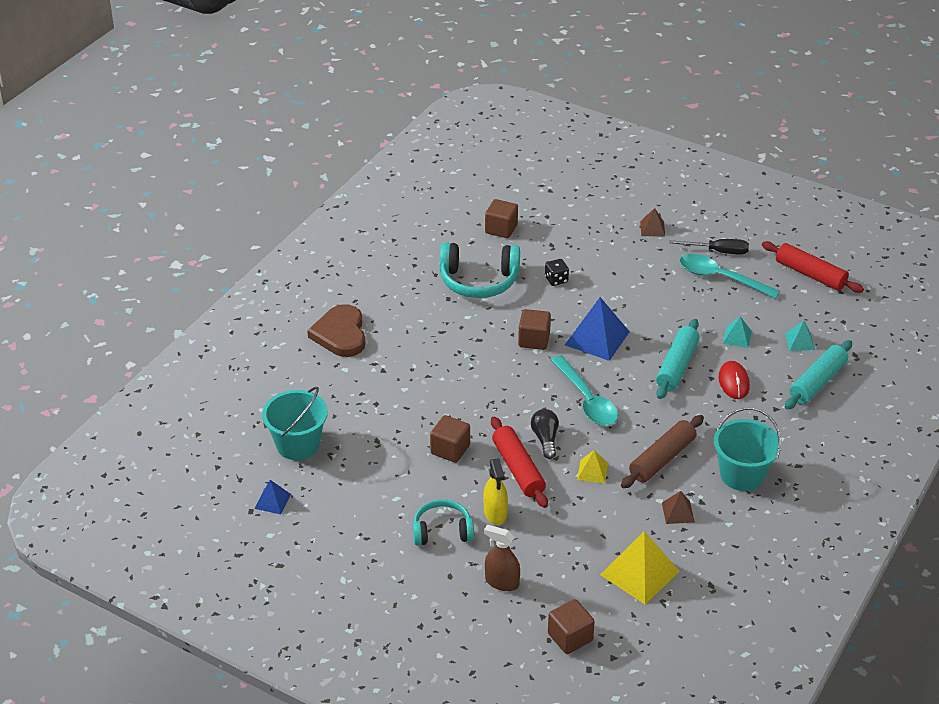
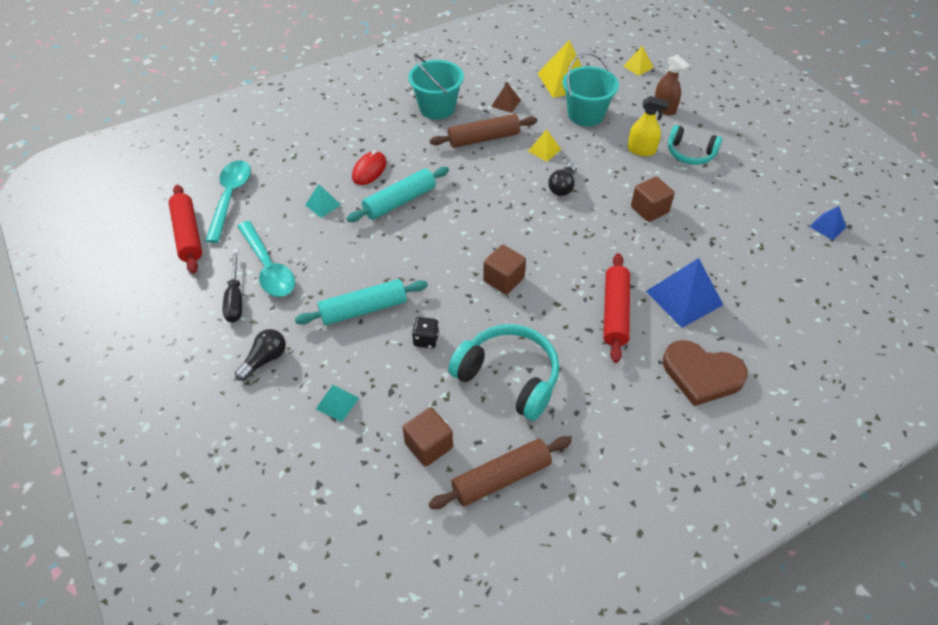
camera: 150 degrees left, 10 degrees up
turquoise bucket [262,387,328,460] -> turquoise bucket moved to [563,52,619,126]
brown heart [307,304,366,357] -> brown heart turned 90 degrees clockwise [663,340,748,406]
yellow spray bottle [484,458,508,525] -> yellow spray bottle turned 90 degrees clockwise [627,96,669,156]
red rolling pin [491,417,548,508] -> red rolling pin moved to [603,253,630,363]
brown cube [548,599,595,654] -> yellow pyramid [623,46,654,76]
turquoise spoon [551,355,618,426] -> turquoise spoon moved to [205,160,251,243]
blue pyramid [565,297,630,361] -> blue pyramid moved to [646,258,723,328]
brown pyramid [640,208,665,237] -> black light bulb [235,329,286,381]
black screwdriver [669,239,749,255] -> black screwdriver turned 135 degrees counterclockwise [223,249,242,323]
turquoise pyramid [785,321,815,351] -> turquoise pyramid moved to [316,385,359,422]
turquoise rolling pin [785,340,852,410] -> turquoise rolling pin moved to [295,279,428,325]
none -> brown rolling pin [429,436,572,509]

